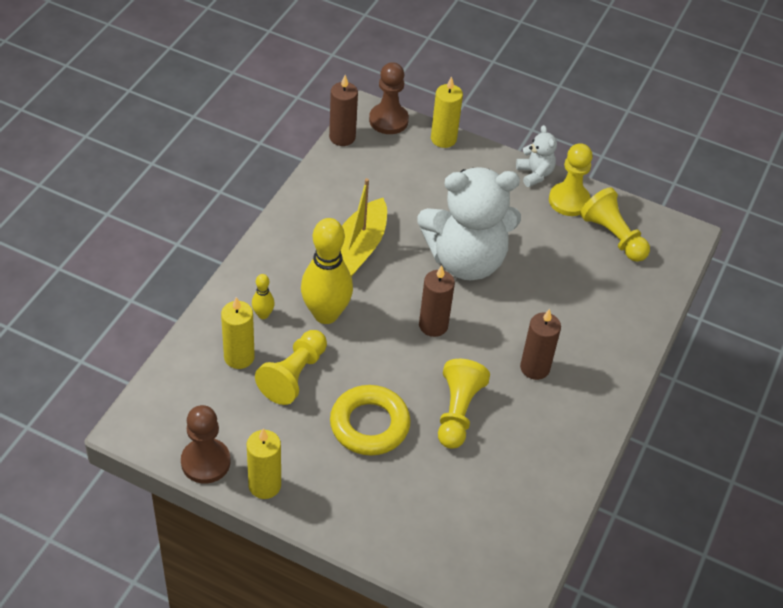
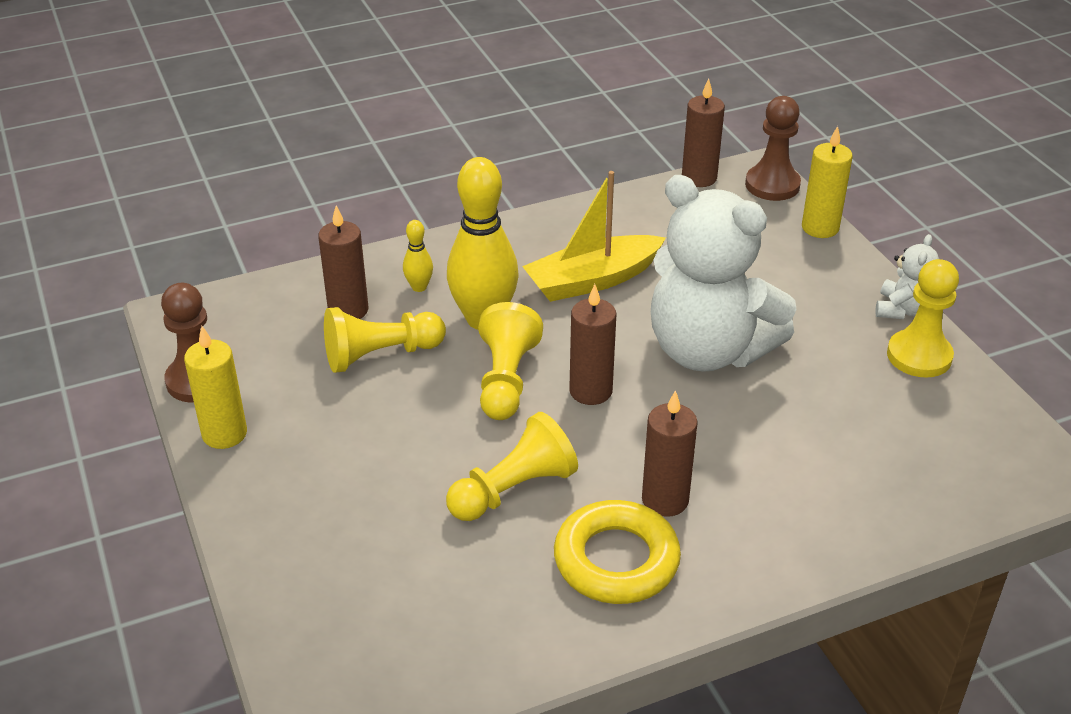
camera: 45 degrees right, 10 degrees down
yellow candle [221,297,255,369] -> brown candle [318,205,369,319]
yellow ring [330,385,411,455] -> yellow ring moved to [554,500,681,604]
yellow pawn [580,187,650,262] -> yellow pawn moved to [478,302,543,420]

